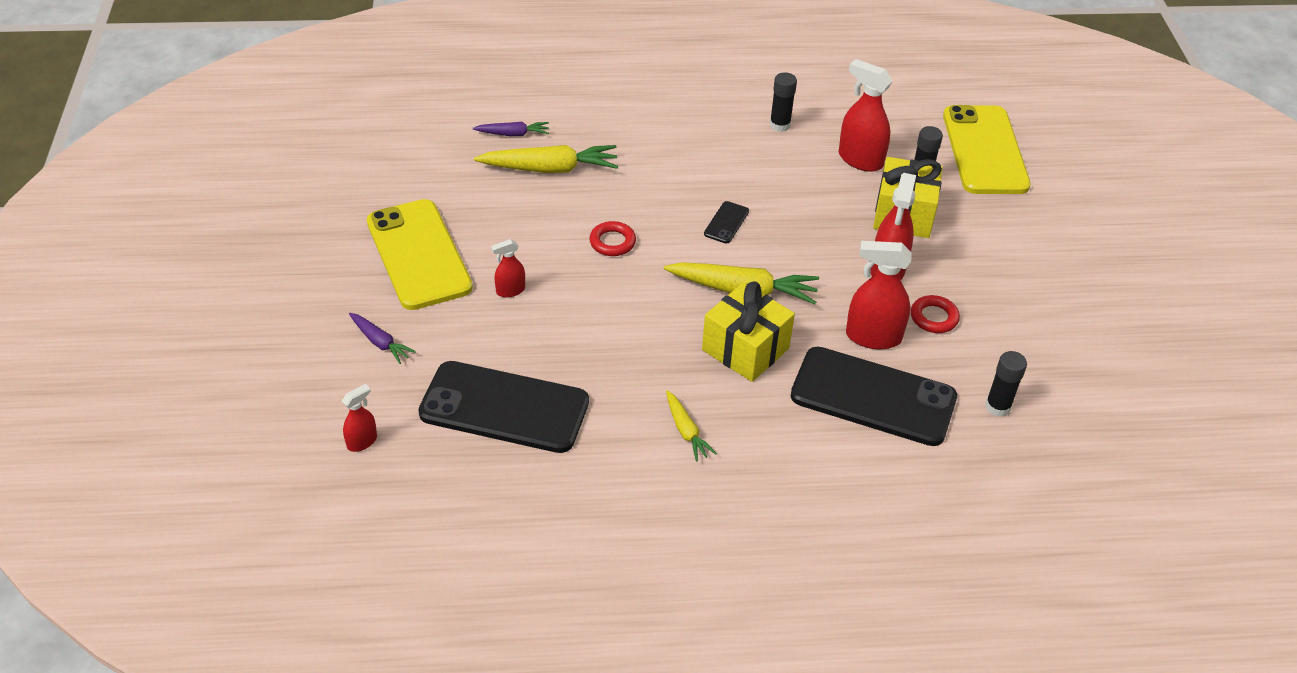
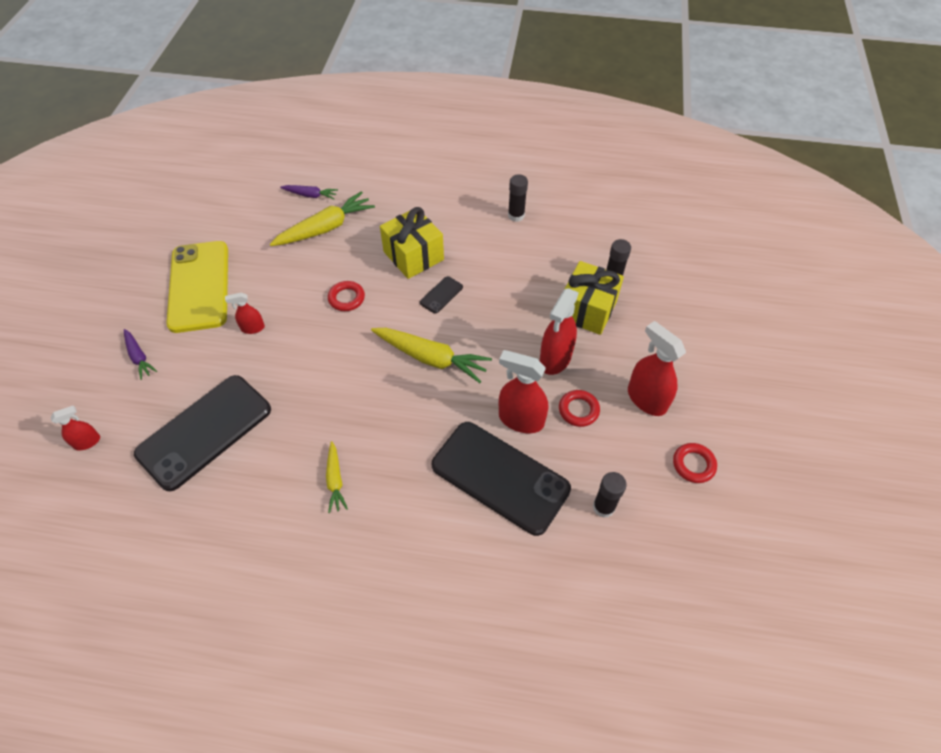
camera: 15 degrees right, 10 degrees up
black phone [418,361,589,453] -> black phone turned 75 degrees counterclockwise [134,375,271,491]
yellow carrot [474,145,618,173] -> yellow carrot turned 45 degrees counterclockwise [270,191,375,246]
yellow gift [702,282,795,382] -> yellow gift moved to [380,207,444,279]
red spray bottle [838,59,893,172] -> red spray bottle moved to [628,321,686,416]
yellow phone [943,105,1031,194] -> none
none -> red ring [673,443,717,483]

